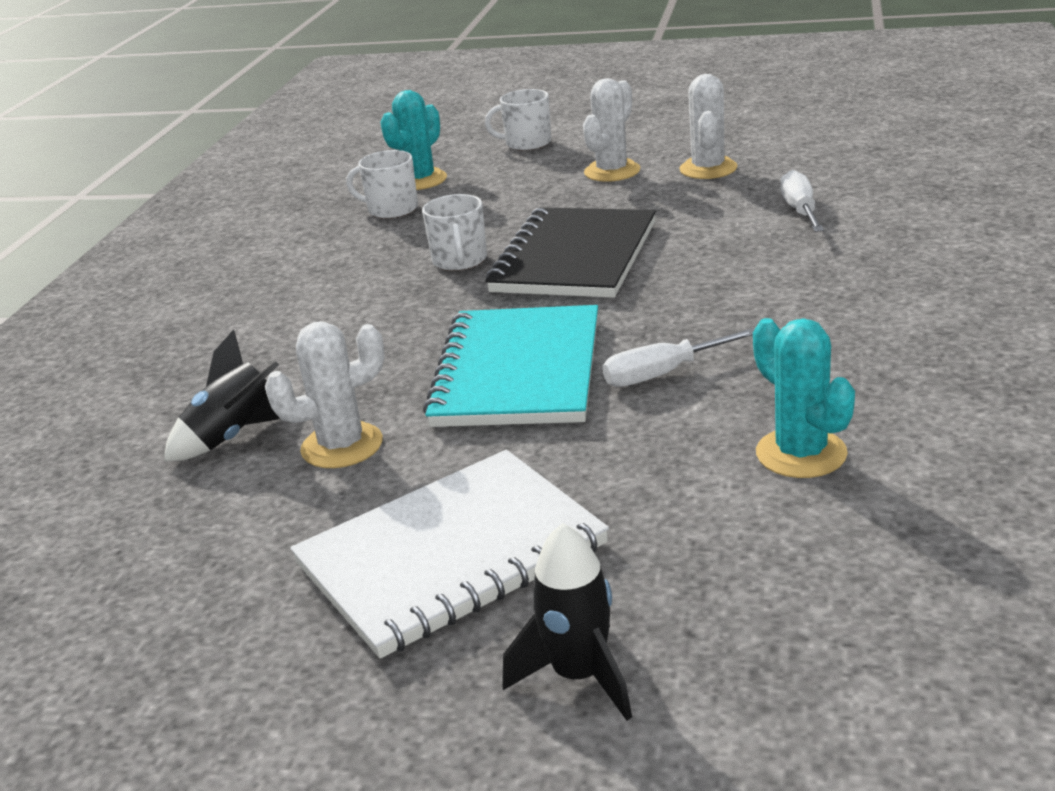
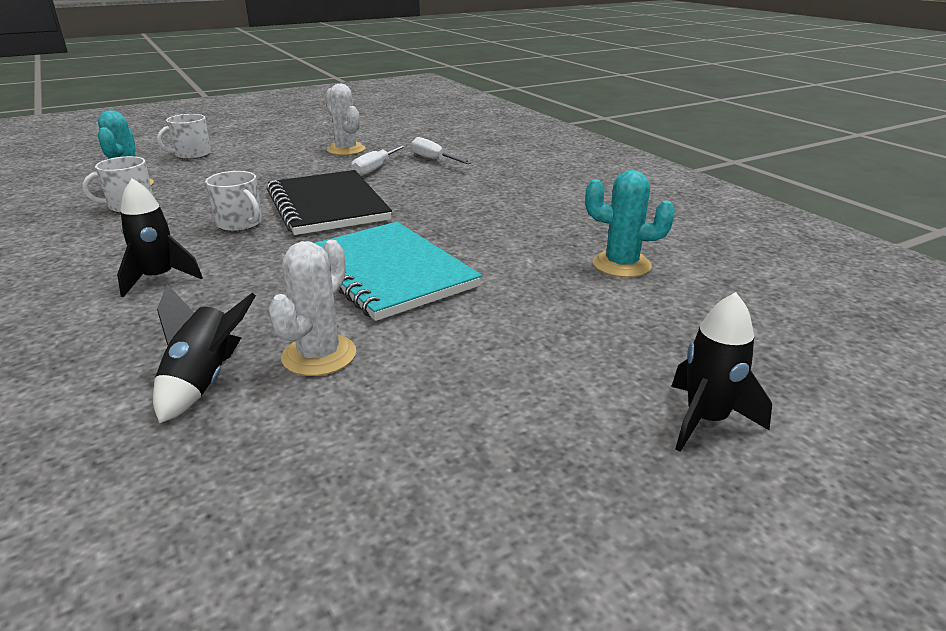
camera: 45 degrees left, 0 degrees up
white notebook [290,450,609,658] -> none
white cactus [583,78,640,182] -> none
white screwdriver [603,328,754,387] -> white screwdriver moved to [352,145,407,176]
none -> black rocket [117,179,203,298]

